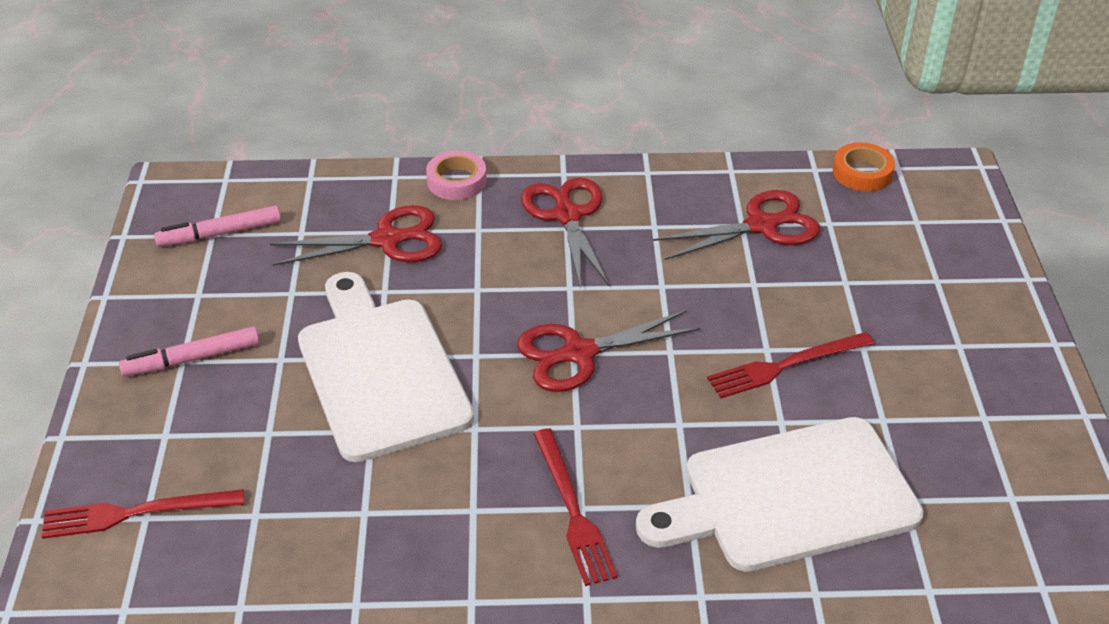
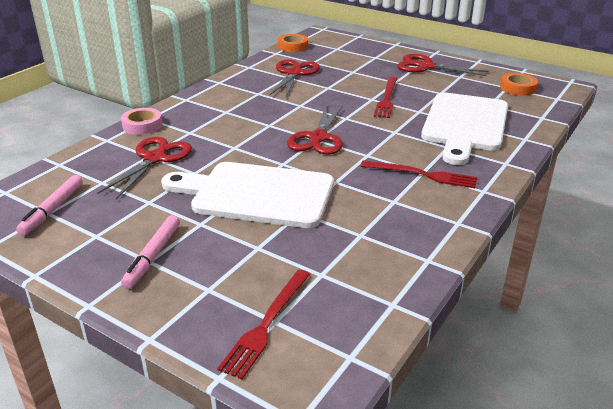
camera: 55 degrees left, 10 degrees down
red scissors [521,177,609,289] -> red scissors moved to [397,54,489,76]
none -> orange tape [500,73,538,96]

